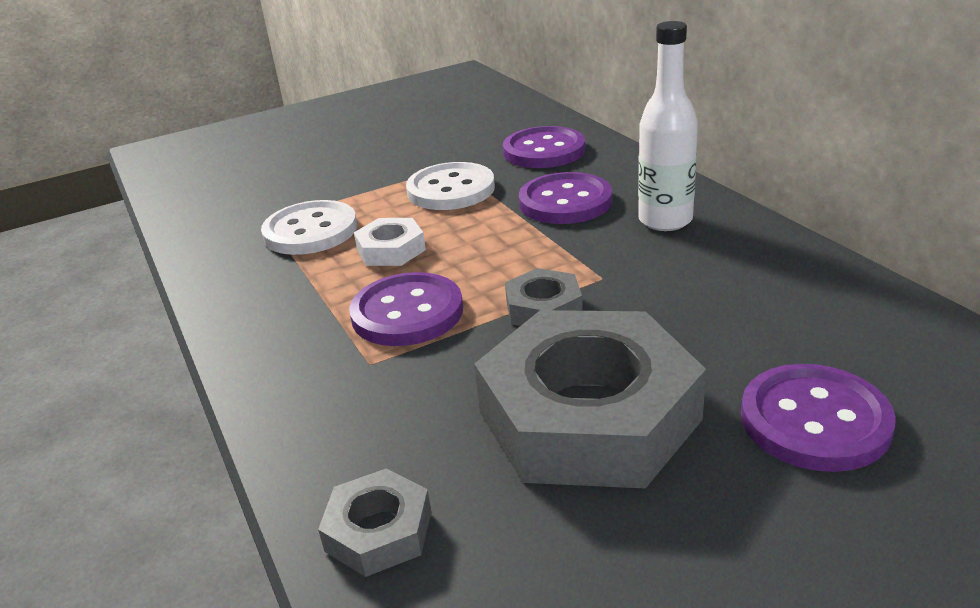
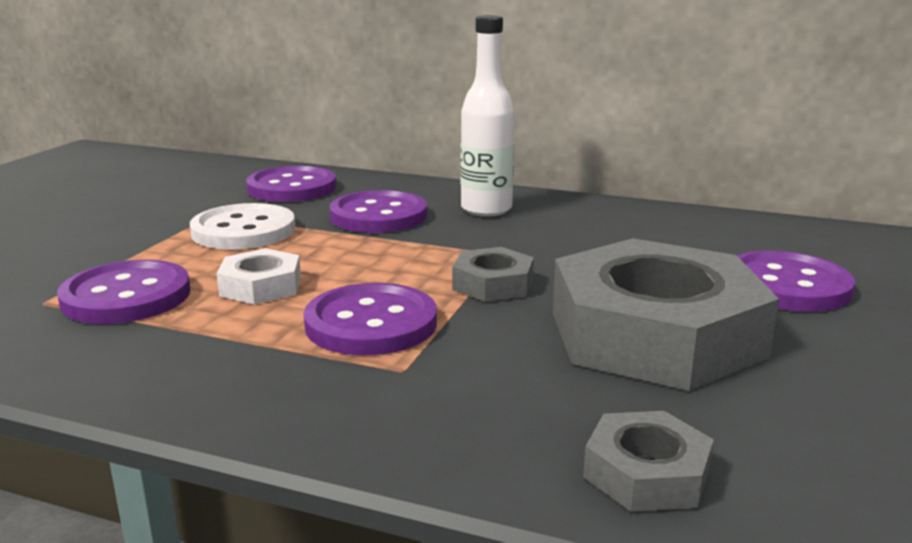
camera: 45 degrees left, 10 degrees down
white button [261,200,357,255] -> purple button [57,260,191,324]

